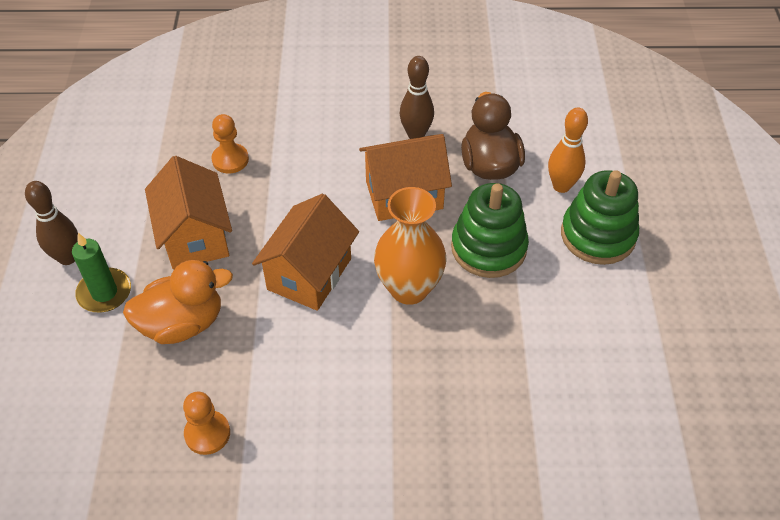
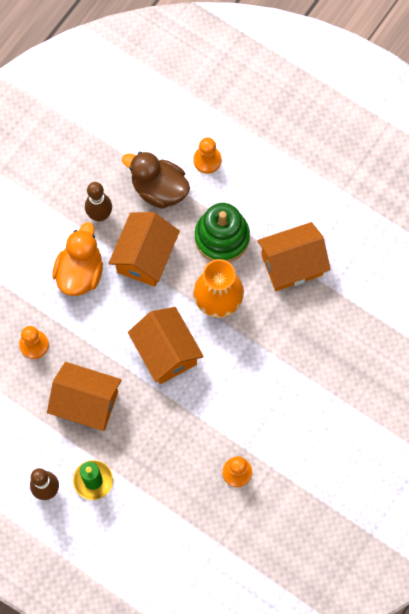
camera: 55 degrees left, 20 degrees up
orange duck [123,260,233,344] -> orange duck moved to [53,222,103,296]
orange bowling pin [548,108,588,193] -> orange pawn [193,137,221,174]
green stacking toy [561,170,639,265] -> none
none -> orange house [257,222,331,291]

